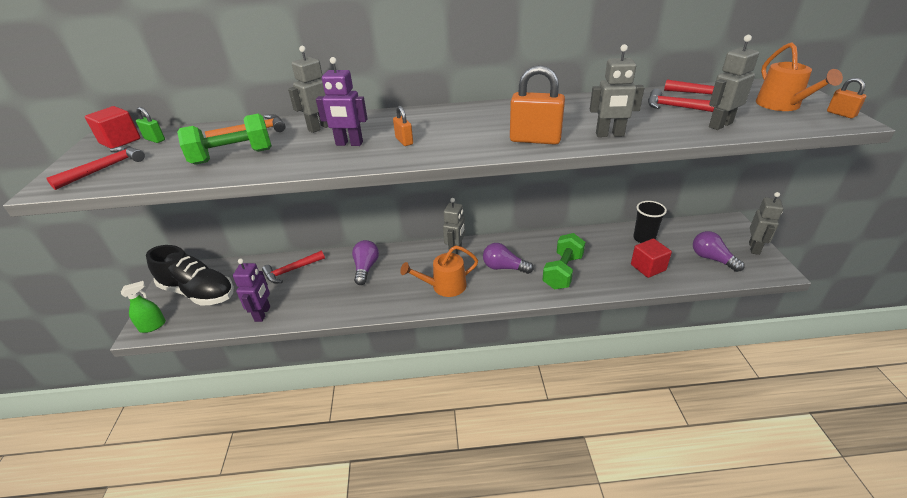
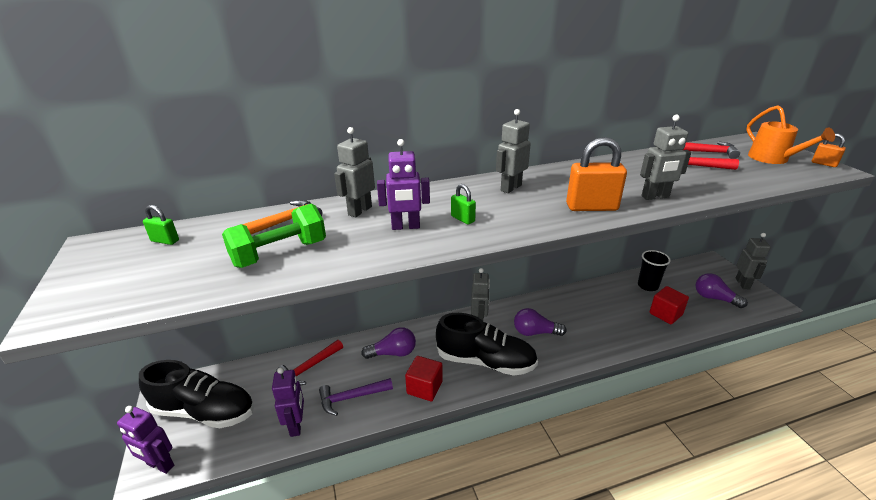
camera: 15 degrees left, 5 degrees down
red hammer [47,146,145,190] -> none
red cube [85,106,141,149] -> red cube moved to [405,356,443,401]
green spray bottle [121,281,166,333] -> purple robot [117,406,174,474]
purple light bulb [352,240,379,285] -> purple light bulb turned 90 degrees clockwise [361,327,416,359]
orange padlock [393,106,413,146] -> green padlock [451,184,476,225]
orange watering can [400,245,478,297] -> black shoe [436,313,538,376]
green dumbbell [543,233,585,289] -> none
grey robot [709,35,759,130] -> grey robot moved to [496,109,531,193]
none -> purple hammer [319,378,393,416]

